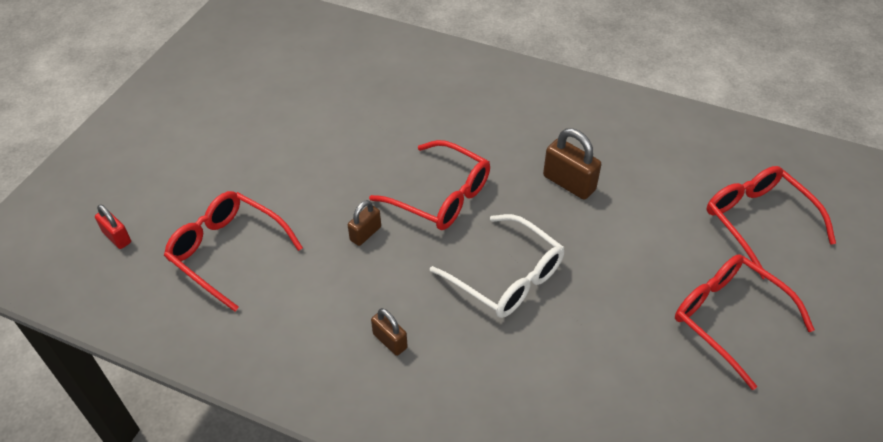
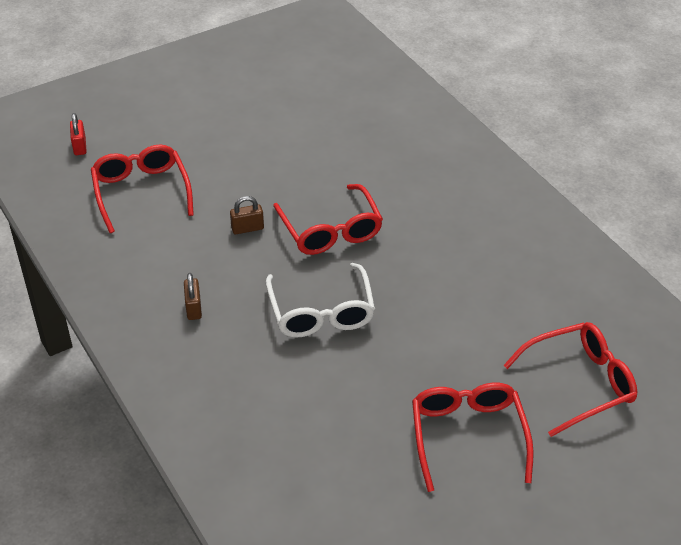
camera: 35 degrees right, 5 degrees down
brown padlock [543,128,601,200] -> none
red glasses [706,166,836,279] -> red glasses turned 60 degrees clockwise [503,322,637,437]

